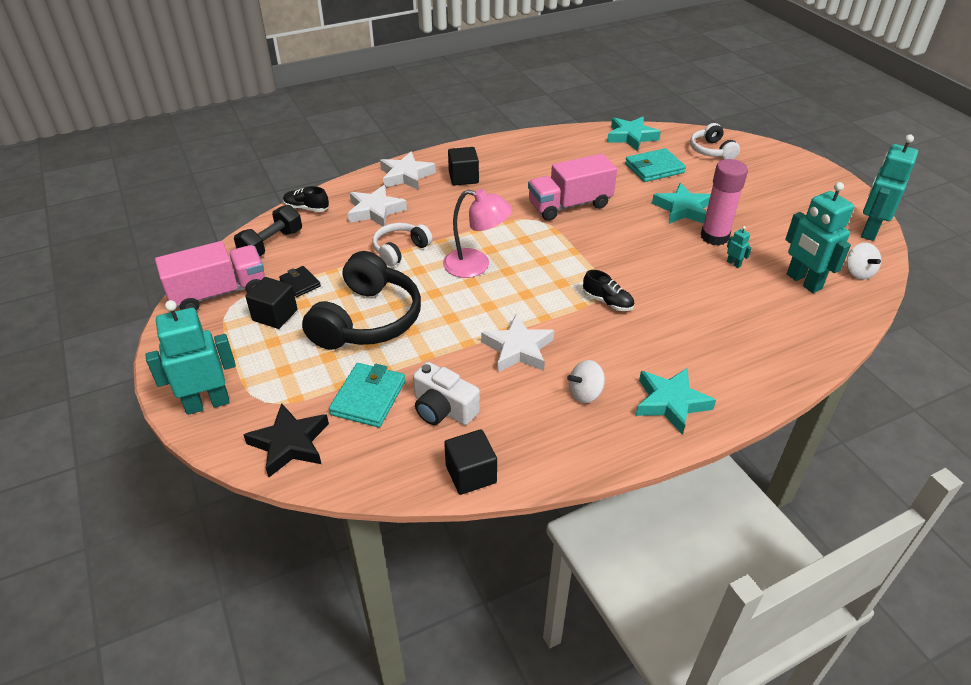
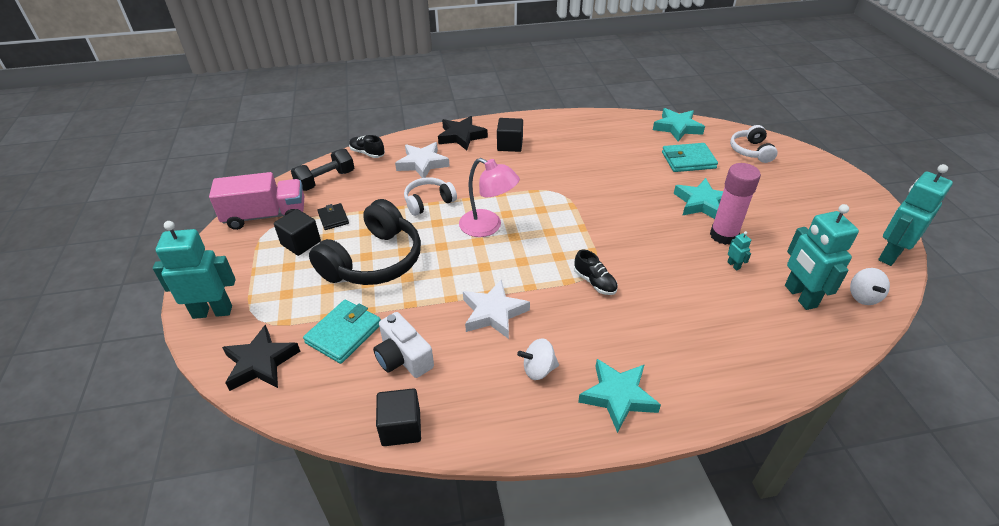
camera: 15 degrees right, 0 degrees up
white star [380,152,436,190] -> black star [438,116,488,150]
pink truck [528,154,617,221] -> none

